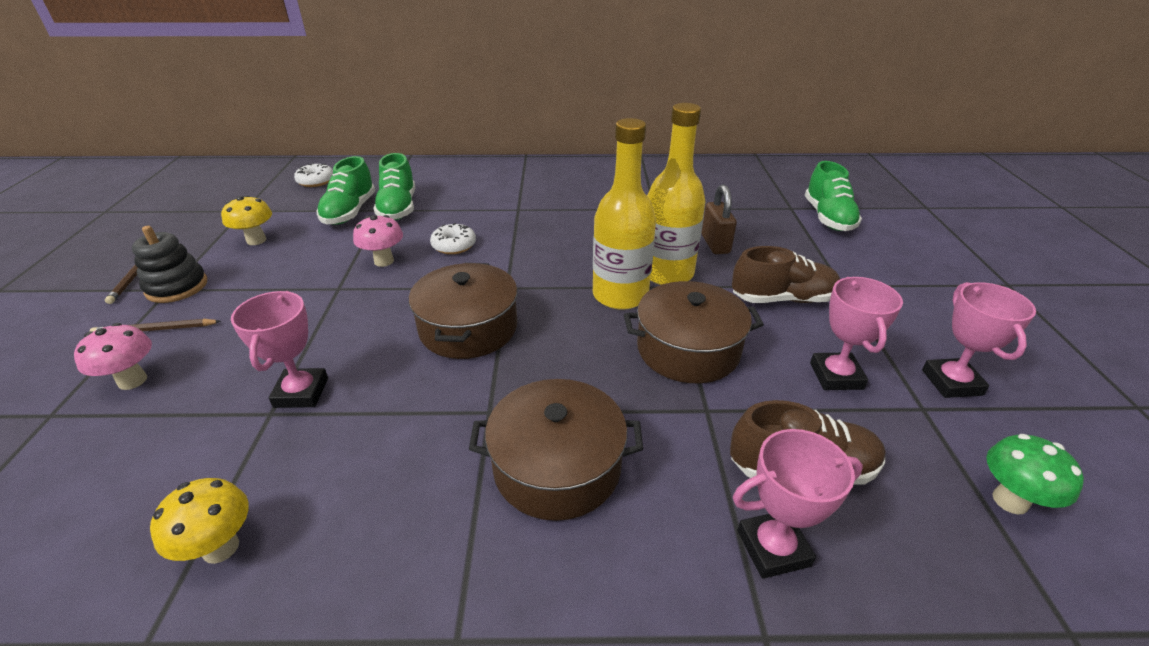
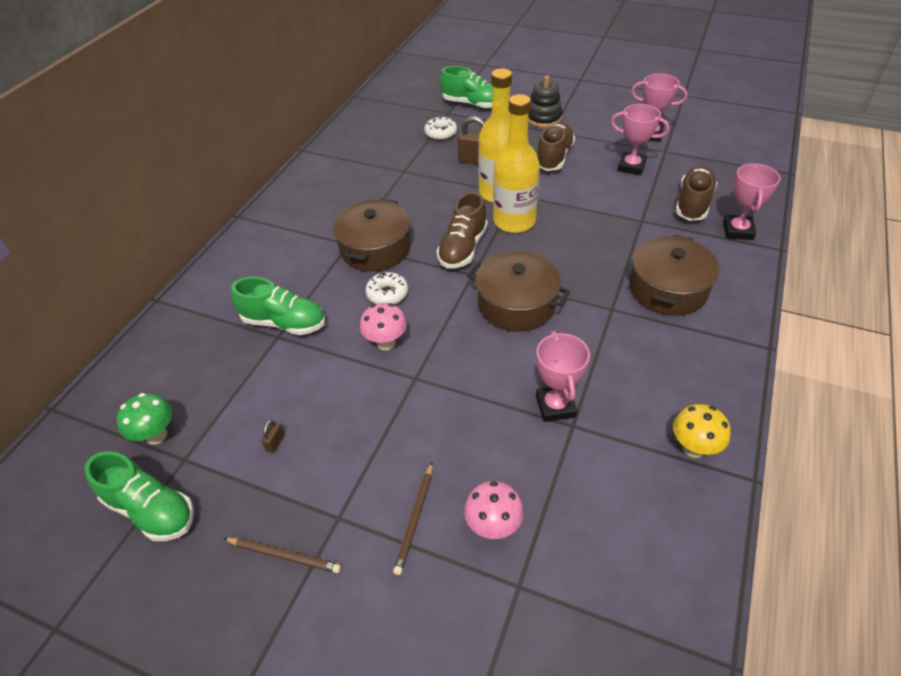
camera: 65 degrees left, 10 degrees up
black stacking toy [132,226,207,303] -> black stacking toy moved to [528,75,563,128]
yellow mushroom [221,195,272,245] -> brown padlock [261,420,284,453]
pink trophy [231,291,328,408] -> pink trophy turned 60 degrees clockwise [536,331,590,422]
white donut [294,163,333,187] -> white donut moved to [424,116,457,140]
green shoe [316,156,375,225] -> green shoe moved to [85,451,194,541]
brown pot [624,281,764,383] -> brown pot moved to [333,199,411,271]
green mushroom [986,434,1084,514] -> green mushroom moved to [117,393,172,445]
none -> brown shoe [437,192,488,269]

